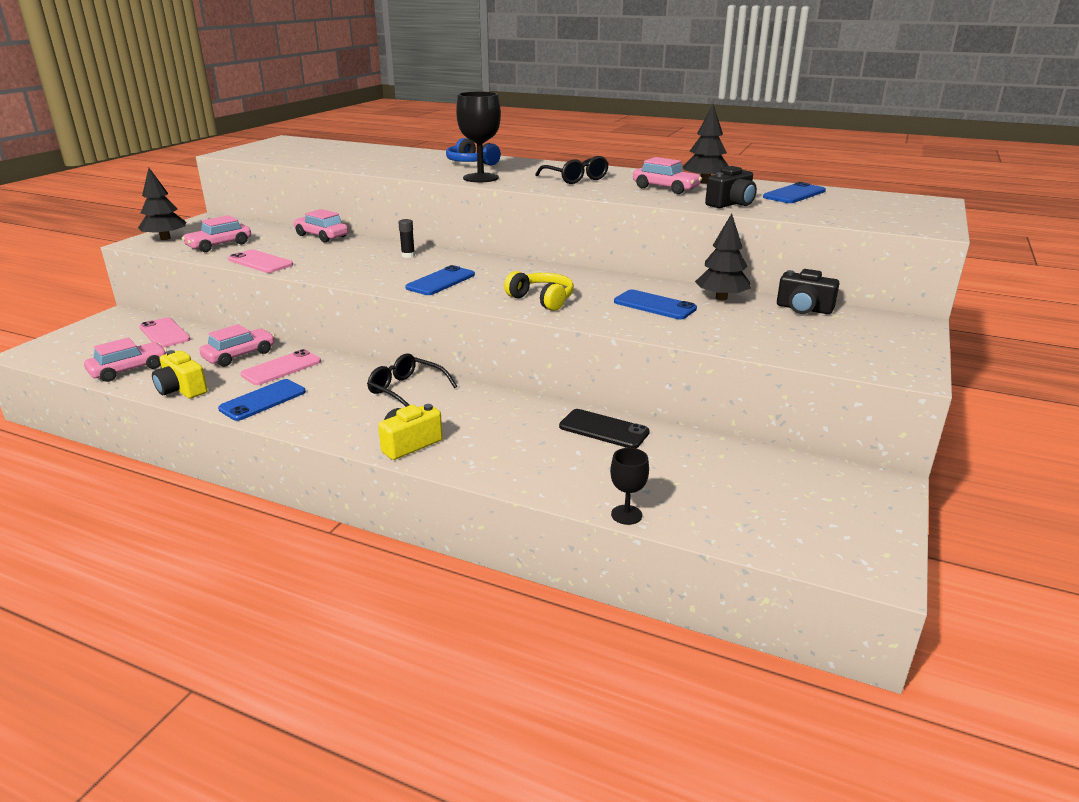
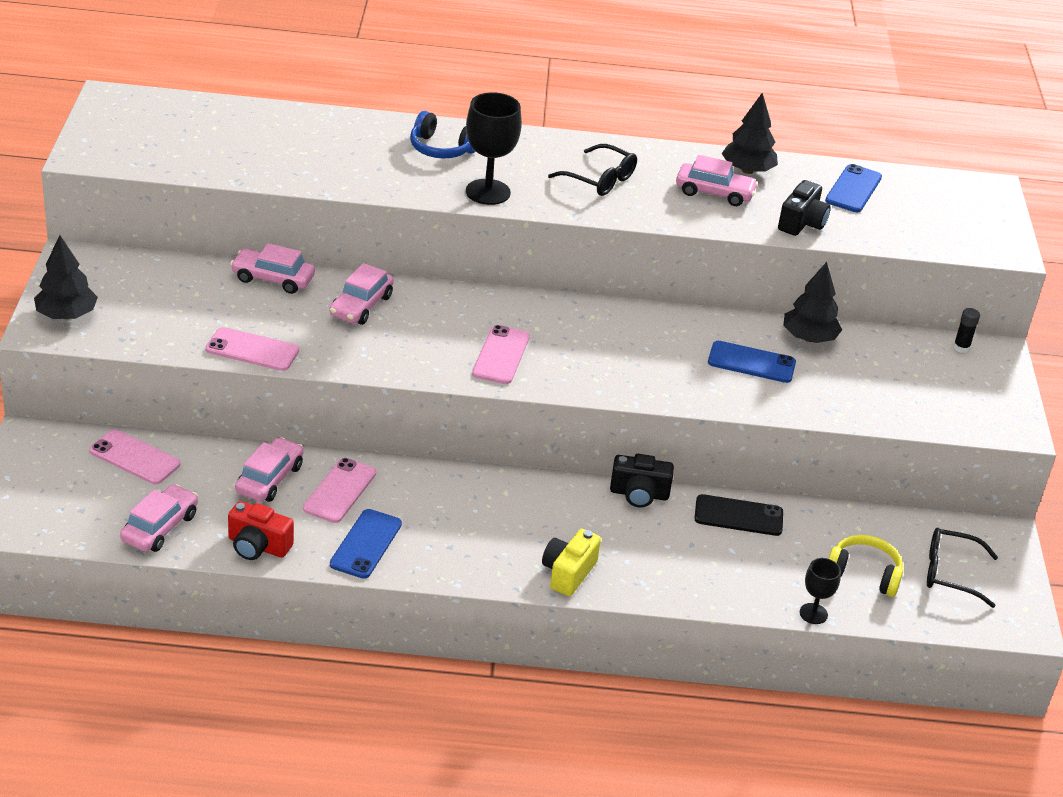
camera: 25 degrees left, 10 degrees up
yellow camera [152,350,208,398] -> red camera [228,501,294,560]
pink car [182,215,251,252] -> pink car moved to [330,263,394,325]
black glasses [367,353,457,407] -> black glasses moved to [927,528,998,608]
black glue stick [398,219,415,258] -> black glue stick moved to [953,308,980,353]
blue phone [405,265,475,295] -> pink phone [472,325,530,384]
yellow headphones [504,271,574,311] -> yellow headphones moved to [828,535,903,597]
black camera [777,269,840,314] -> black camera moved to [610,454,674,508]

